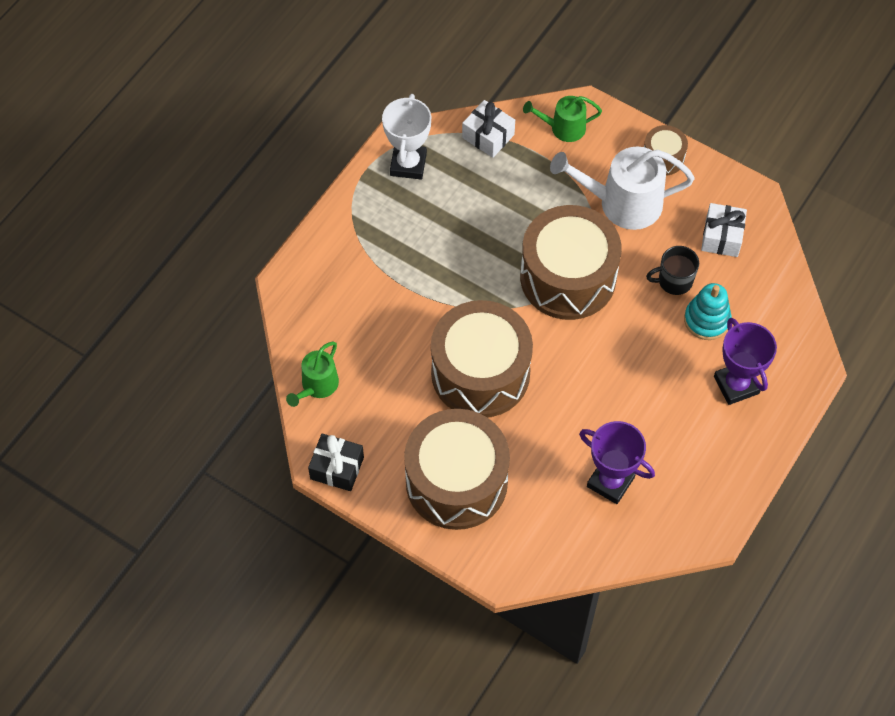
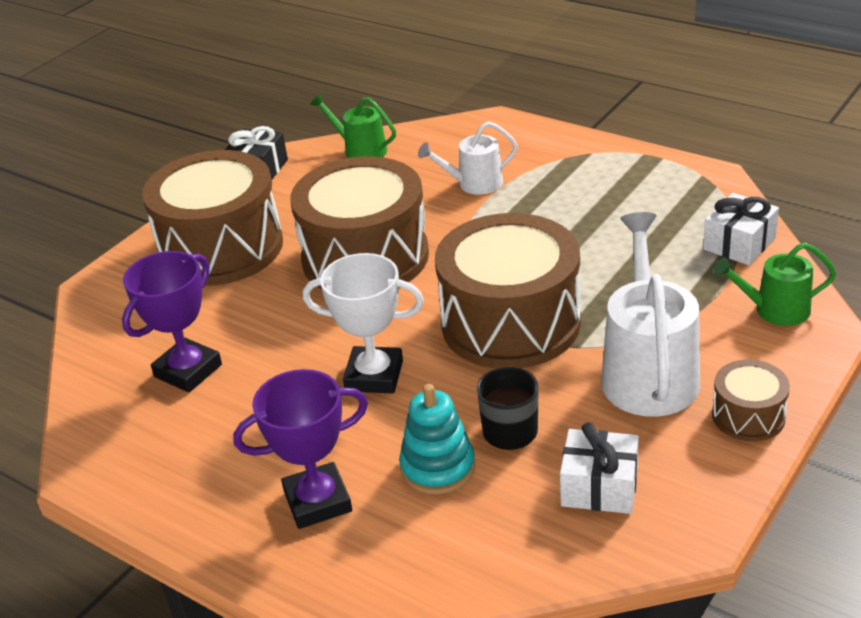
camera: 95 degrees right, 25 degrees down
white trophy [382,94,431,180] -> white trophy moved to [303,253,424,393]
green watering can [523,96,602,142] -> green watering can turned 90 degrees counterclockwise [713,243,836,326]
none -> white watering can [418,121,518,195]

